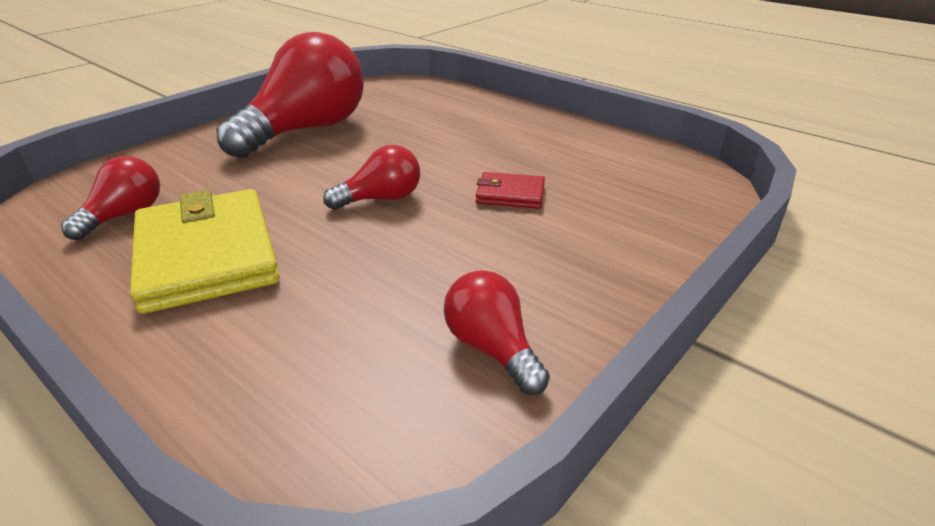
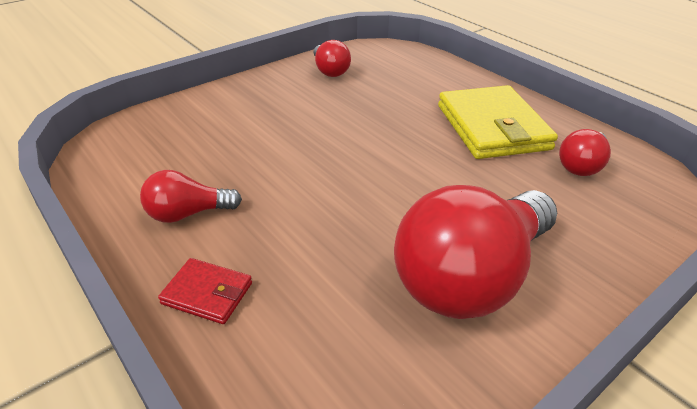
camera: 170 degrees left, 5 degrees up
red light bulb [323,145,420,210] -> red light bulb moved to [140,170,242,223]
red wallet [476,172,545,209] -> red wallet moved to [158,258,252,324]

